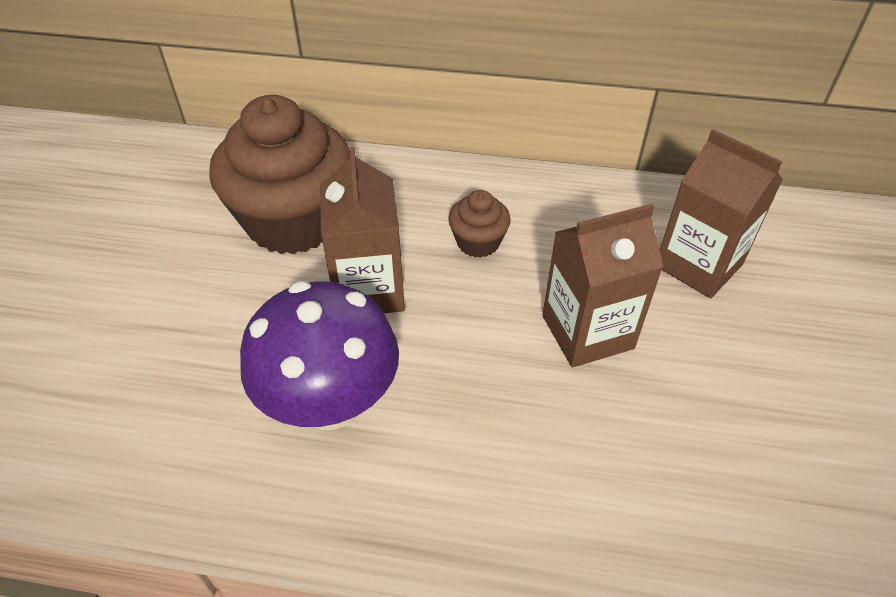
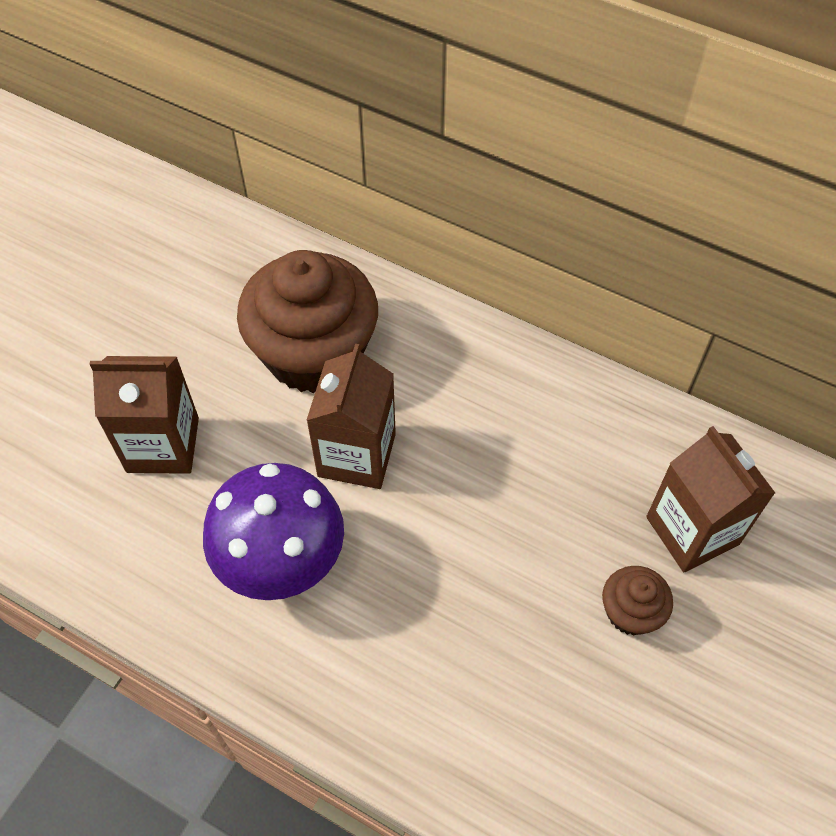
camera: 20 degrees right, 10 degrees up
brown cupcake [448,190,511,258] -> brown cupcake moved to [602,566,673,635]
brown carton [543,204,663,367] -> brown carton moved to [90,356,199,474]

